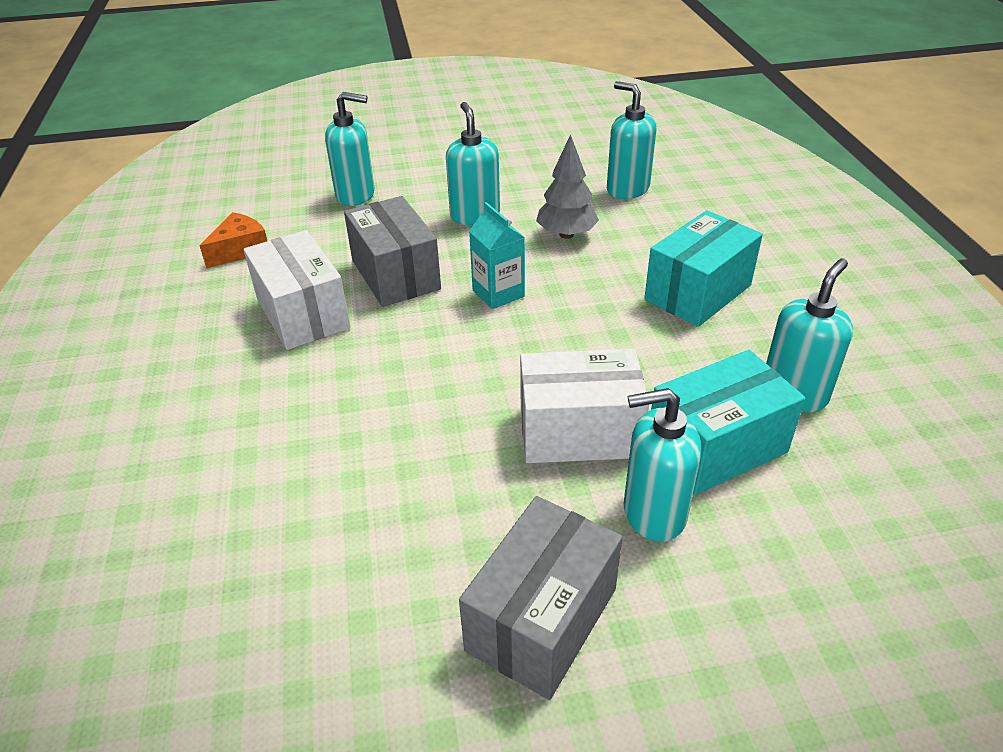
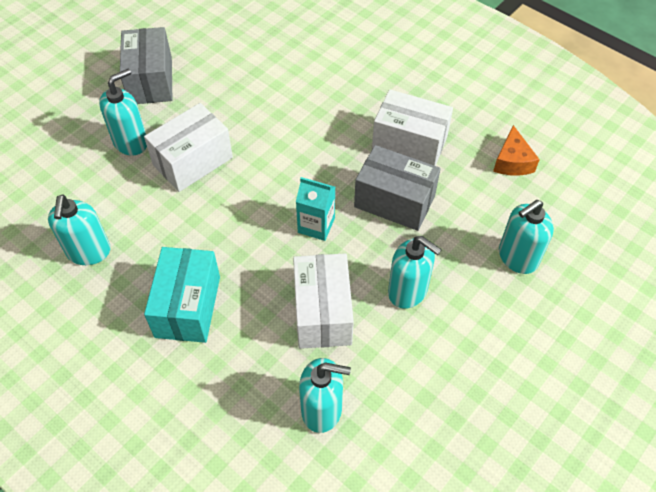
camera: 140 degrees right, 15 degrees up
grey tree [536,134,599,239] -> white box [293,253,354,349]
turquoise box [651,350,806,495] -> none

